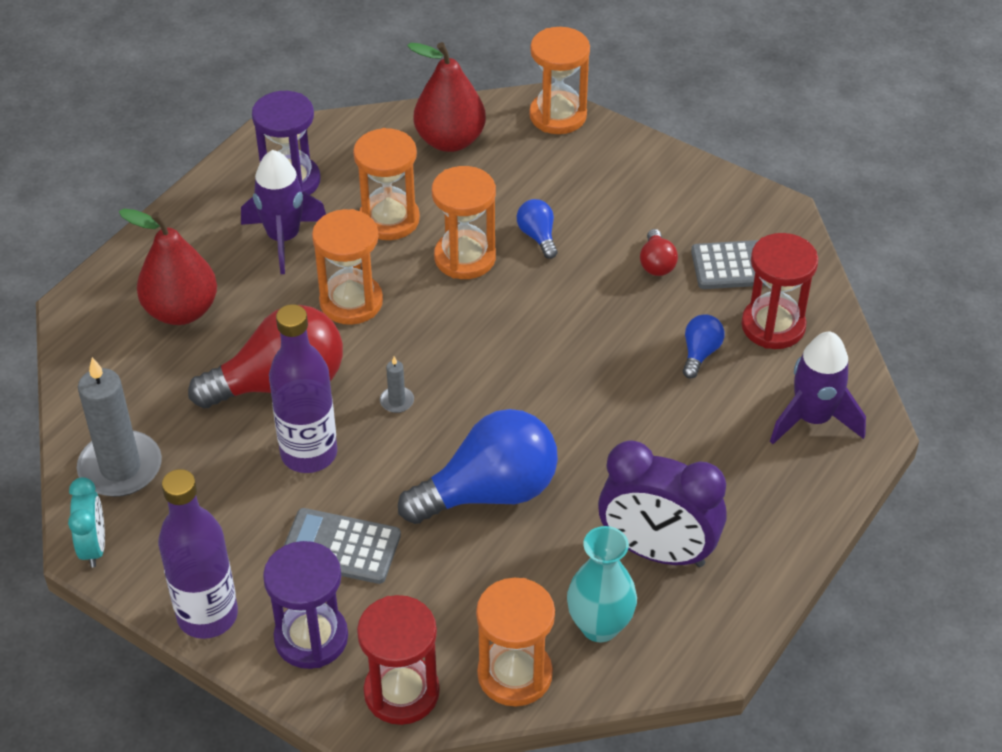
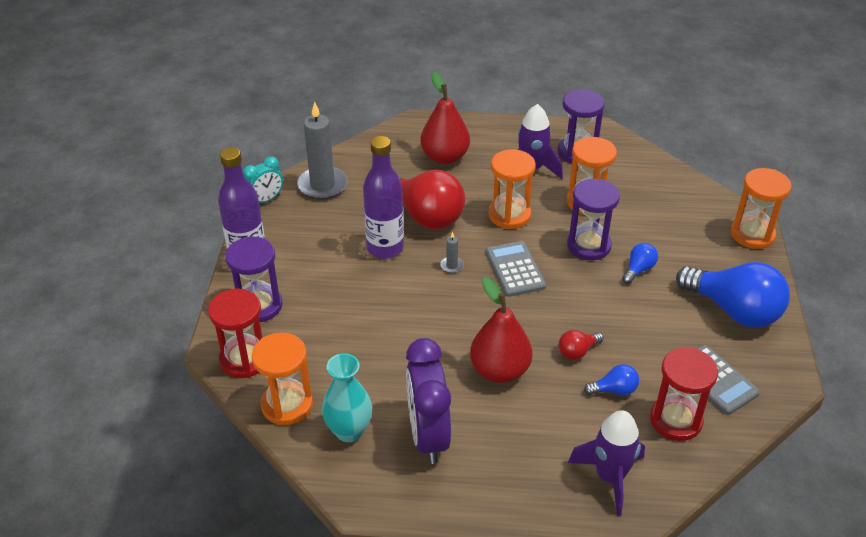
camera: 60 degrees right, 5 degrees down
grey calculator [284,508,401,584] -> grey calculator moved to [486,241,546,297]
blue light bulb [398,409,558,524] -> blue light bulb moved to [676,262,790,328]
red pear [407,42,486,152] -> red pear moved to [470,277,533,383]
orange hourglass [432,166,496,279] -> purple hourglass [567,179,620,260]
red light bulb [640,229,678,276] -> red light bulb moved to [559,330,604,360]

